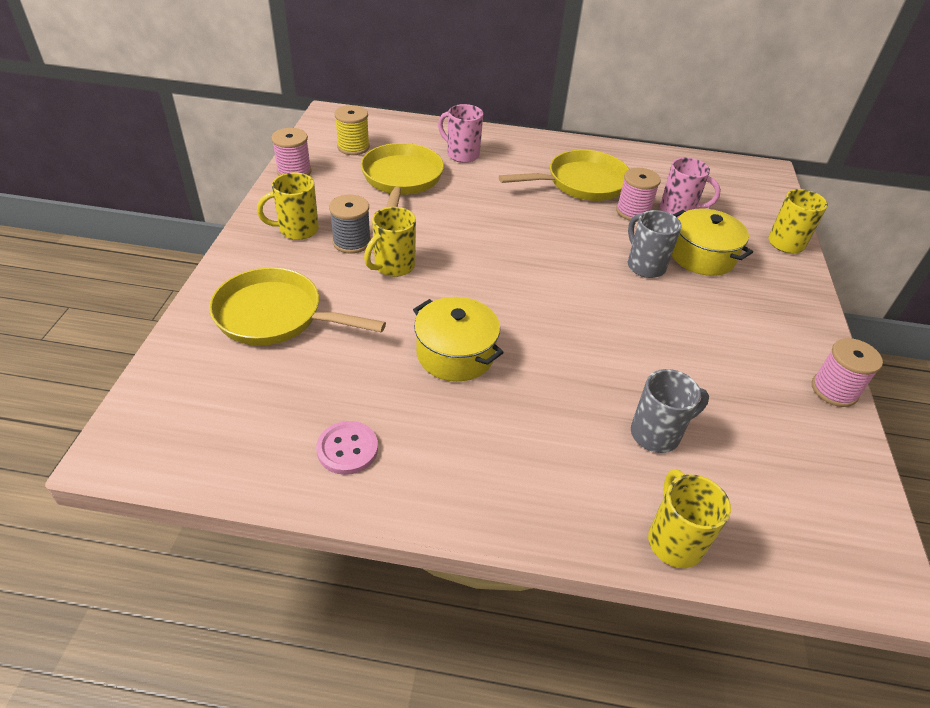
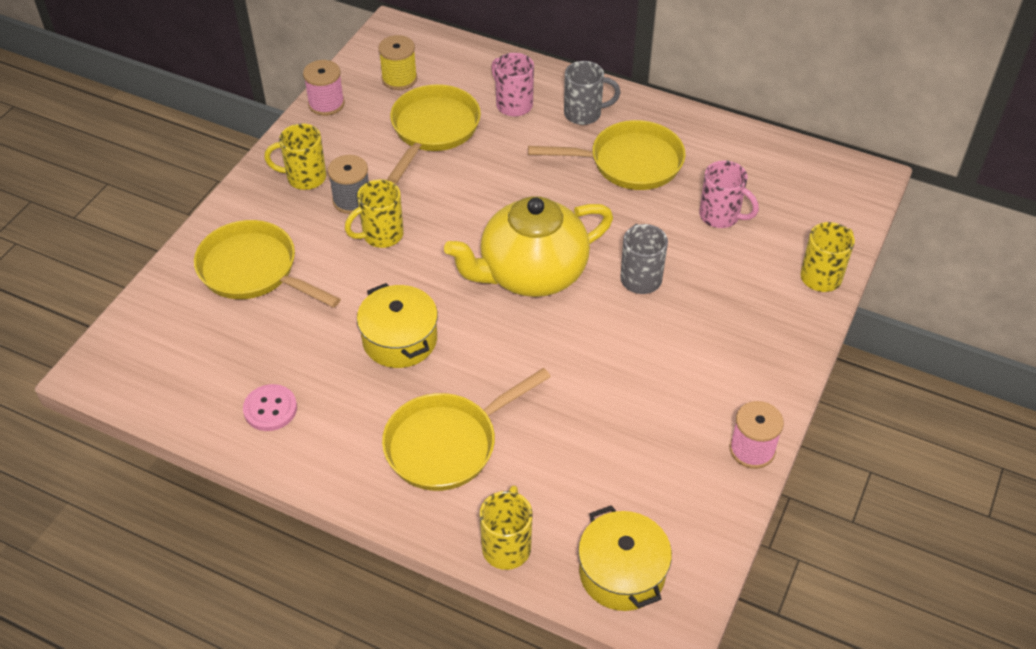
camera: 20 degrees right, 5 degrees up
pink spool [616,168,661,222] -> none
grey mug [631,369,709,453] -> grey mug moved to [564,61,620,125]
yellow pot [672,208,753,276] -> yellow pot moved to [578,505,672,611]
none -> yellow pan [382,368,551,491]
none -> yellow teapot [444,196,613,297]

